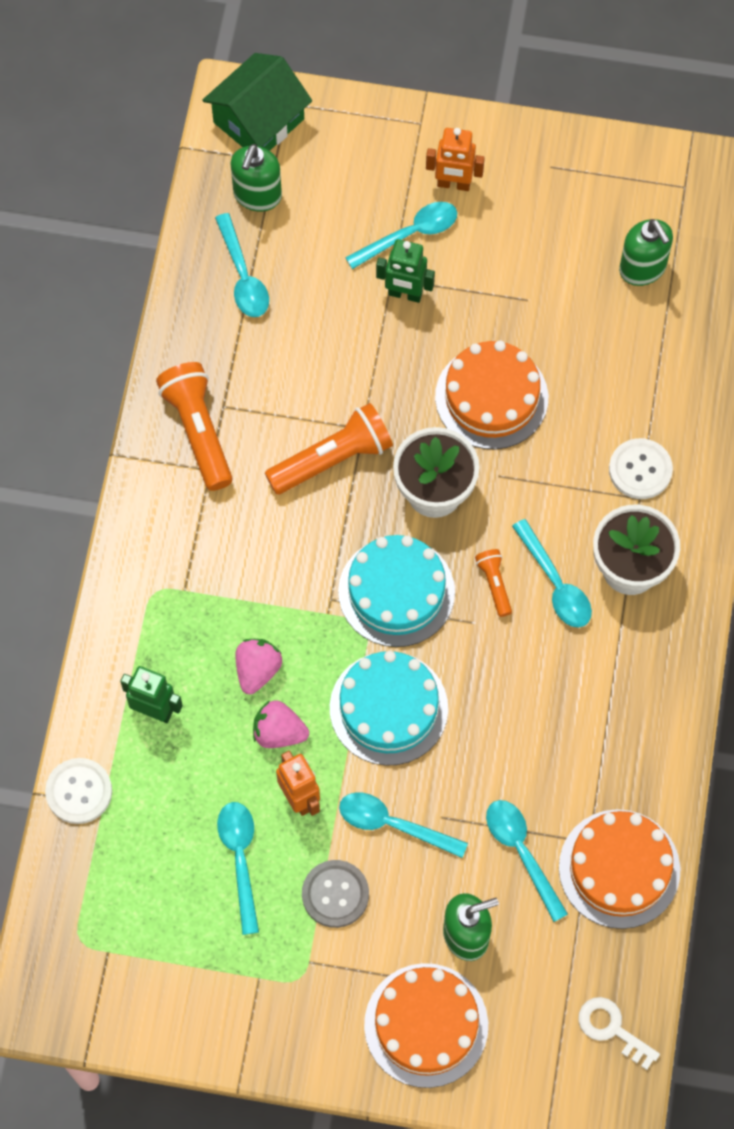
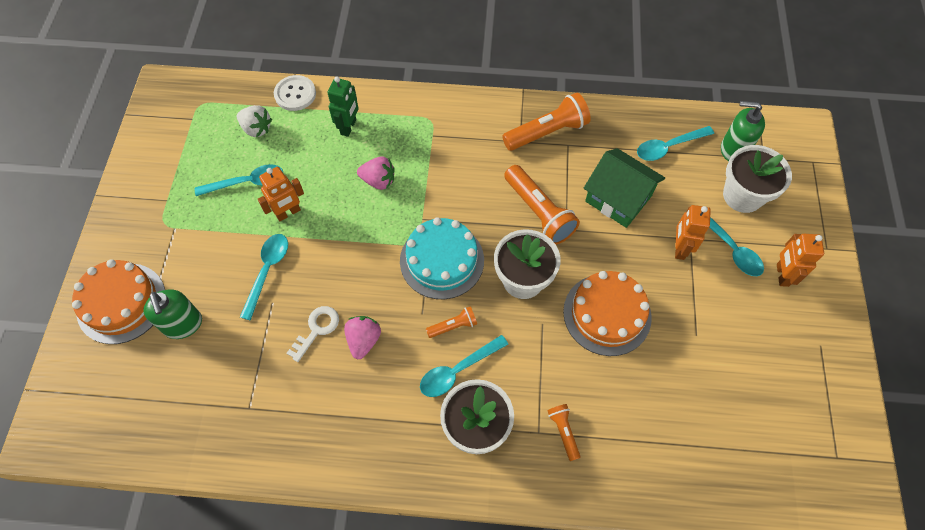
camera: 85 degrees right, 5 degrees down
green house [202,53,312,151] -> green house moved to [584,148,665,228]
pink strawberry [253,700,309,748] -> pink strawberry moved to [344,316,381,359]
grey button [302,860,369,928] -> none
turquoise cake [330,651,448,766] -> none
green robot [376,239,435,303] -> orange robot [675,205,711,260]
turquoise spoon [486,800,568,922] -> none
orange cake [559,809,680,929] -> none
white key [578,997,660,1070] -> white key moved to [287,306,339,362]
white button [609,438,673,499] -> orange flashlight [547,404,580,461]
green soap dispenser [619,219,673,286] -> none
none -> white strawberry [237,105,272,137]
none -> white flower pot [723,145,792,213]

